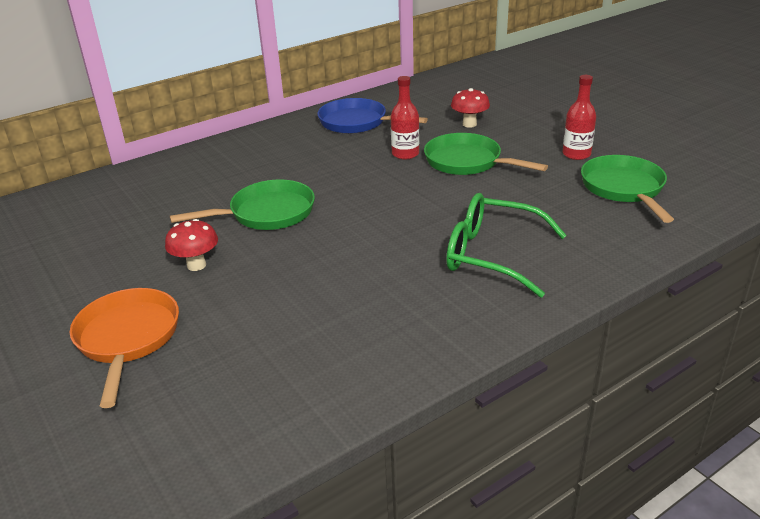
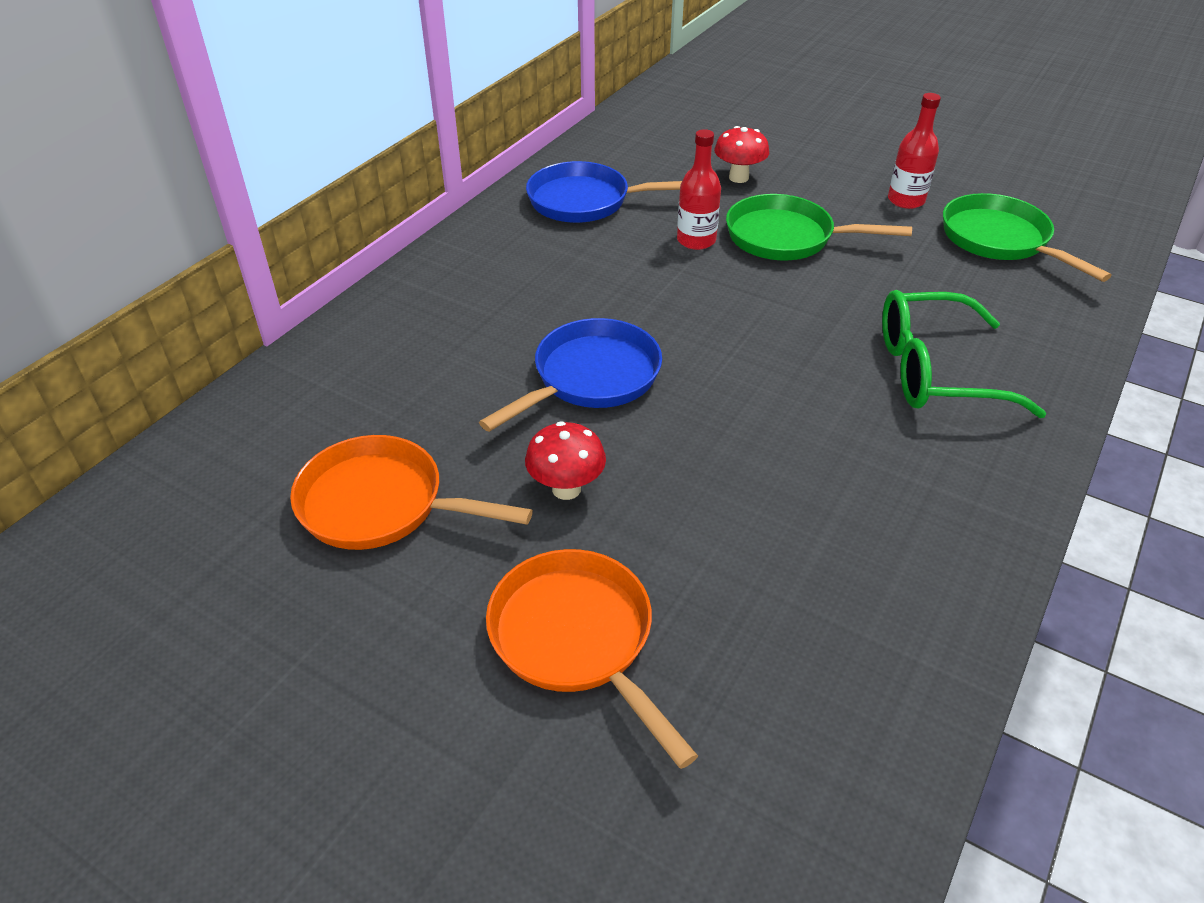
camera: 25 degrees left, 10 degrees up
green pan [170,180,315,230] -> blue pan [479,318,662,432]
none -> orange pan [290,435,533,550]

